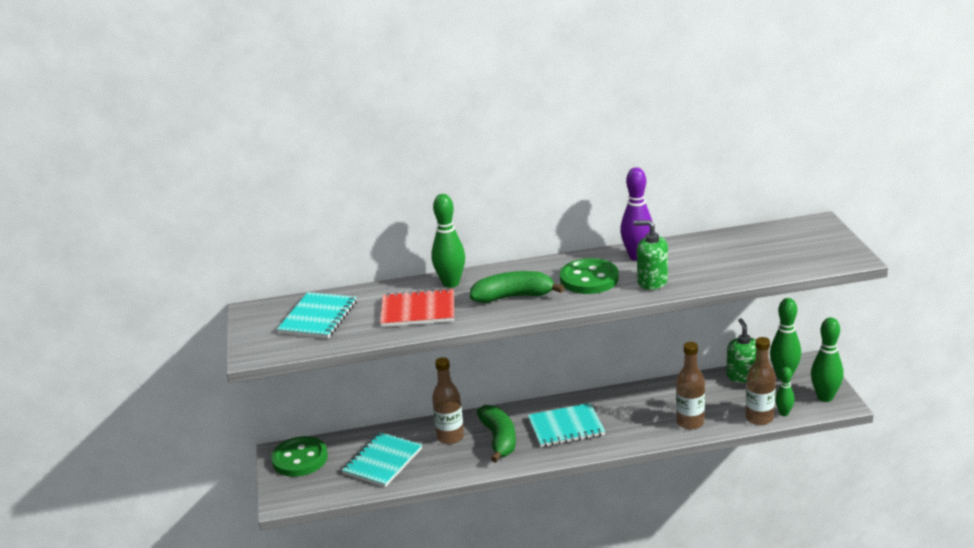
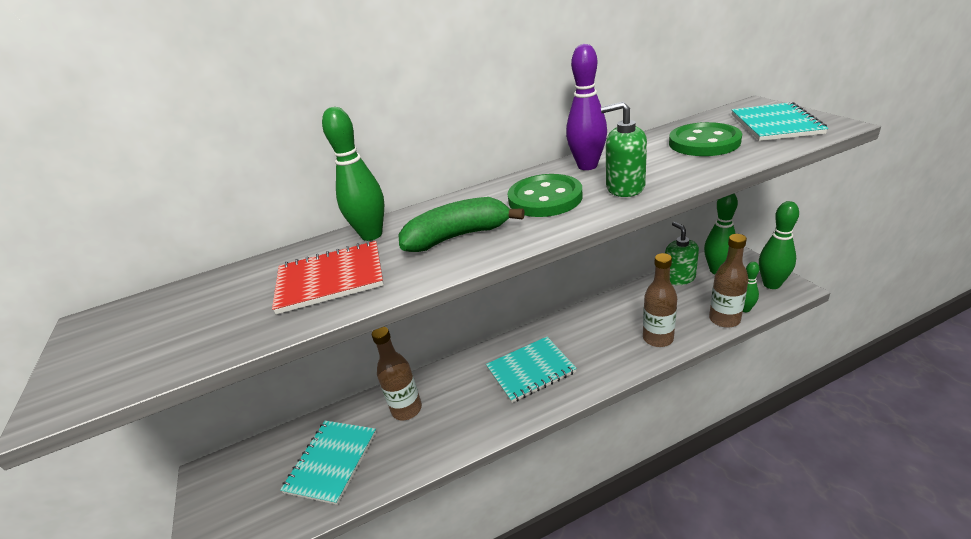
camera: 10 degrees left, 5 degrees up
green button [271,436,328,477] -> green button moved to [669,122,742,156]
turquoise notebook [277,292,357,338] -> turquoise notebook moved to [732,102,828,141]
green banana [477,405,516,463] -> none

